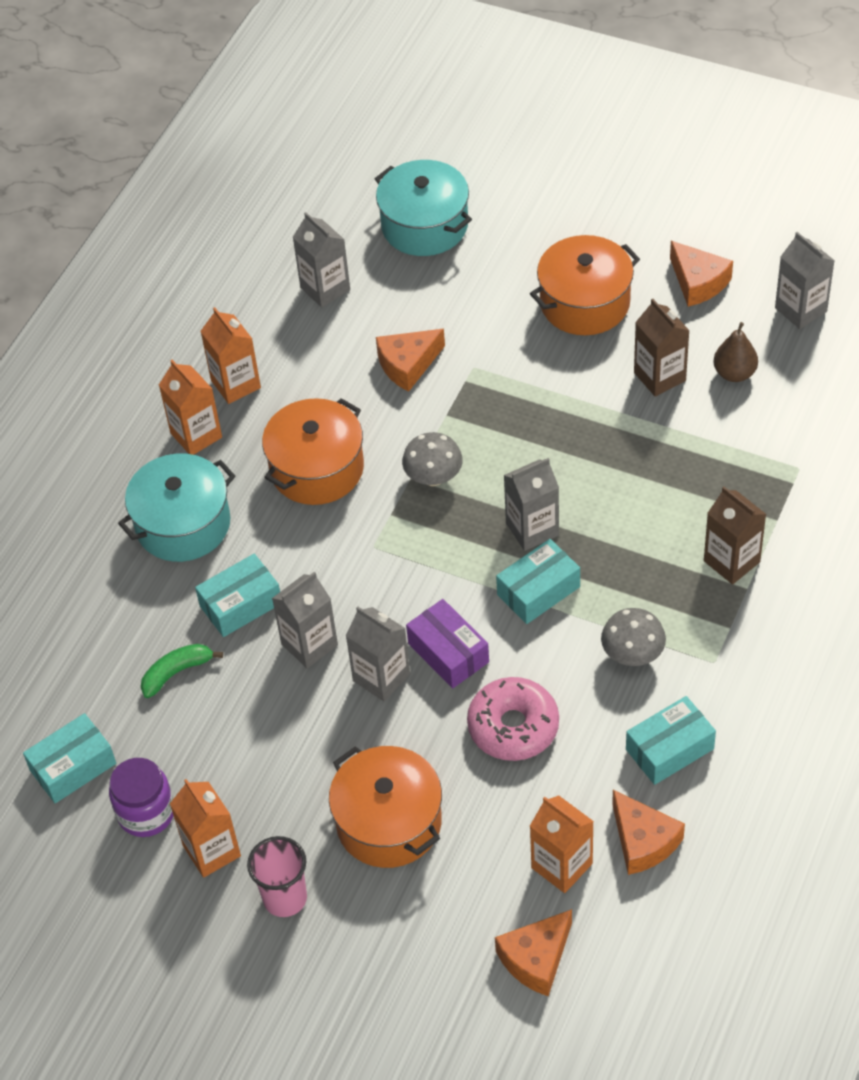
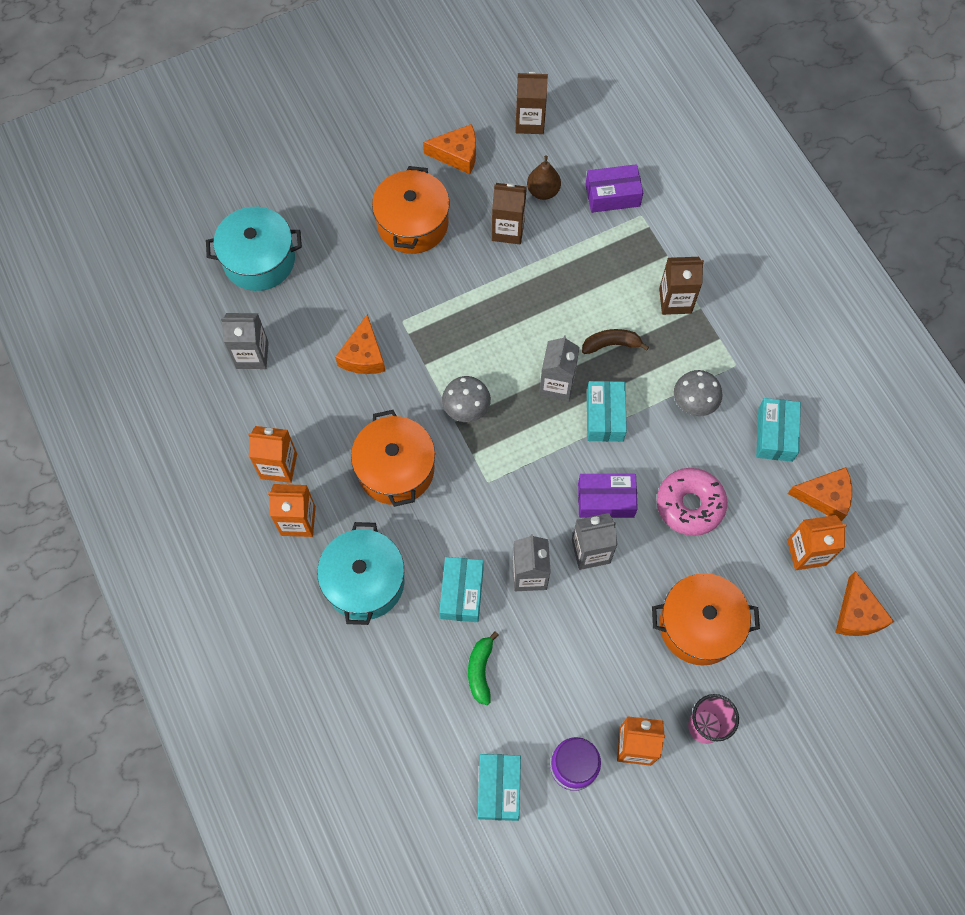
camera: 55 degrees left, 15 degrees up
grey carton [775,232,835,329] -> brown carton [515,71,548,134]
none -> brown banana [582,329,649,354]
none -> purple box [585,164,643,213]

